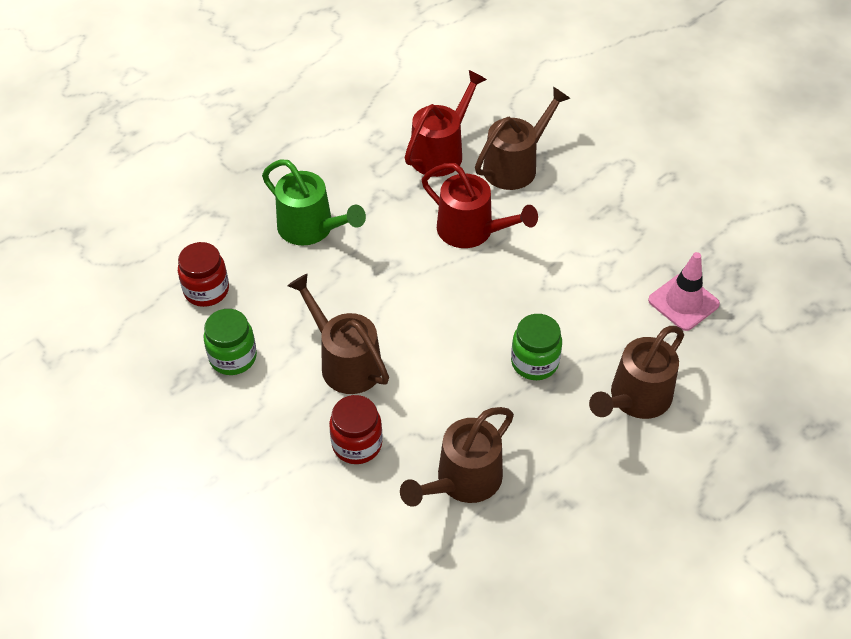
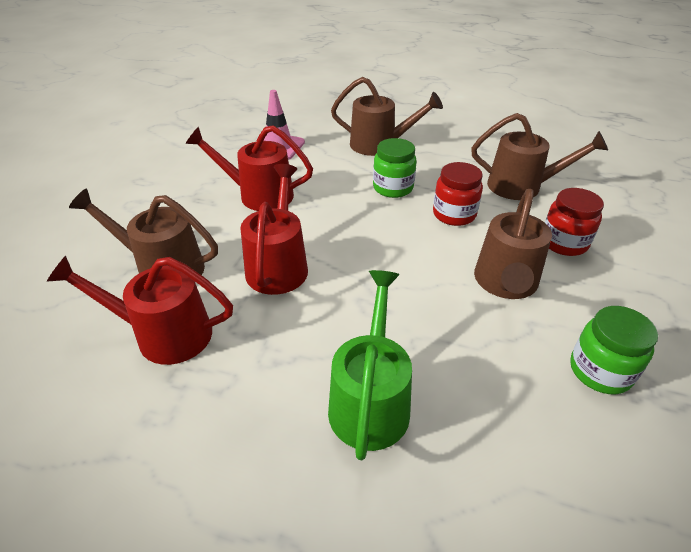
camera: 120 degrees left, 10 degrees down
red jar [178,242,229,307] -> red jar moved to [433,162,483,226]
none -> red watering can [185,125,313,211]

